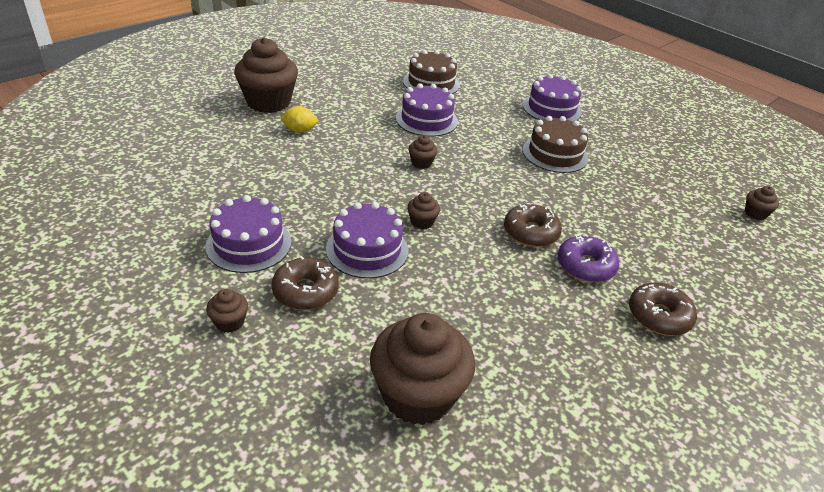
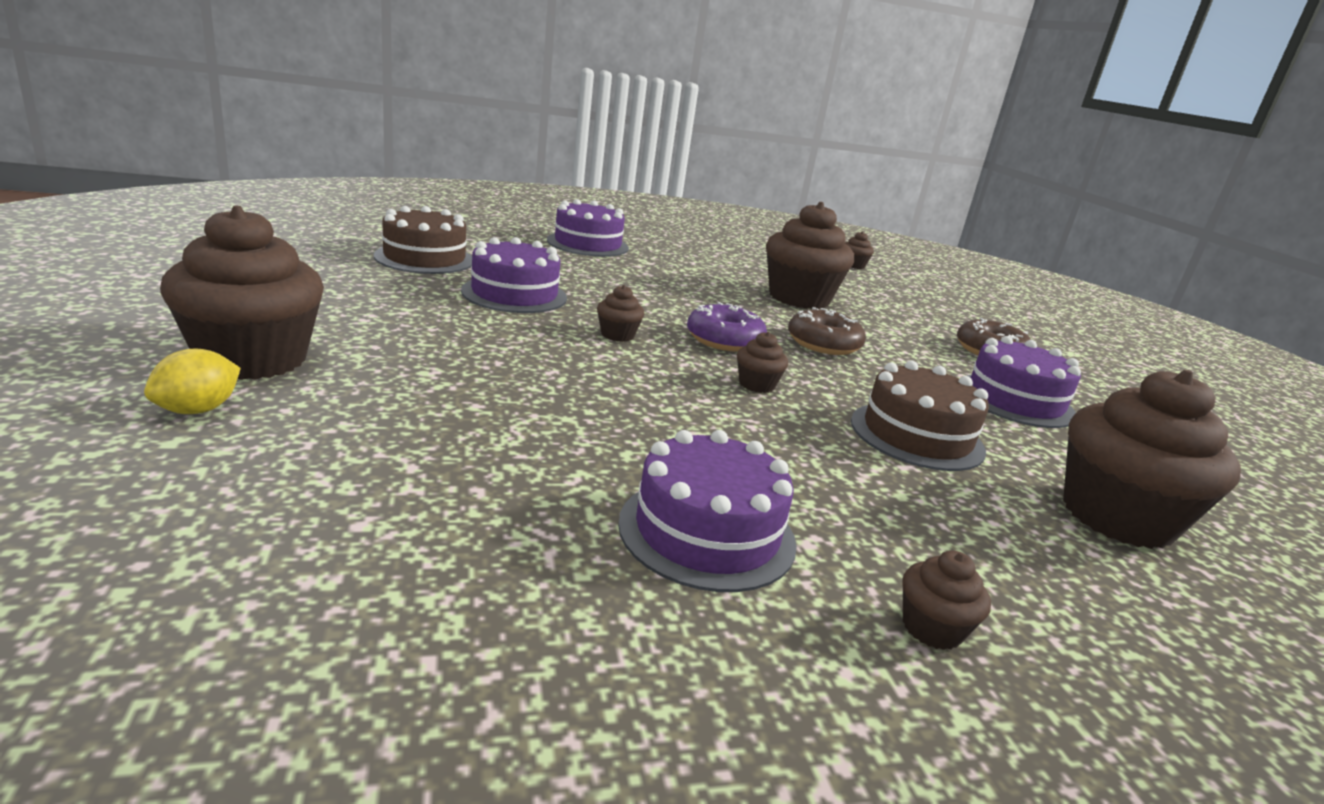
camera: 60 degrees left, 15 degrees down
brown donut [271,256,339,310] -> none
yellow lemon [281,106,319,133] -> yellow lemon moved to [144,349,241,414]
purple cake [326,202,408,279] -> purple cake moved to [967,336,1081,428]
brown cake [522,116,588,173] -> brown cake moved to [851,361,989,471]
purple donut [558,234,619,282] -> purple donut moved to [687,302,767,352]
none -> brown cupcake [766,202,854,309]

